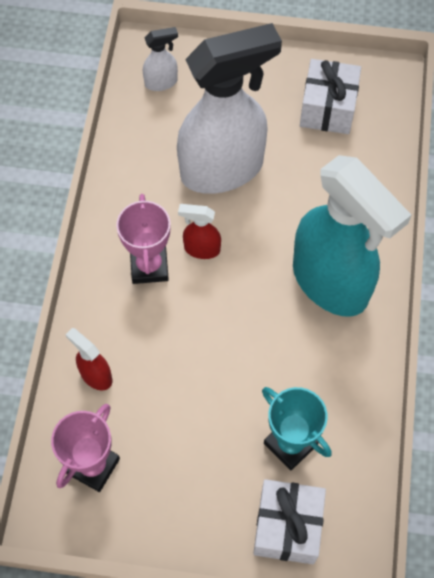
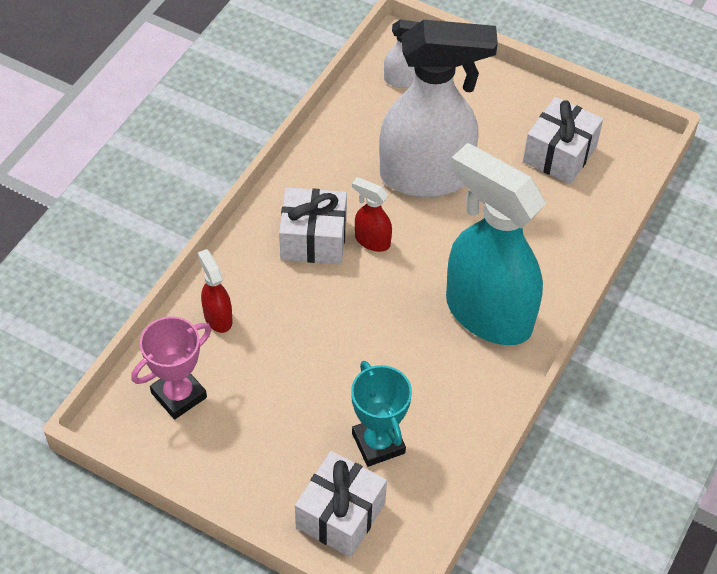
camera: 20 degrees right, 10 degrees down
pink trophy [116,194,171,284] -> white gift [279,187,347,264]
turquoise spray bottle [293,155,411,317] -> turquoise spray bottle turned 150 degrees clockwise [446,143,546,345]

